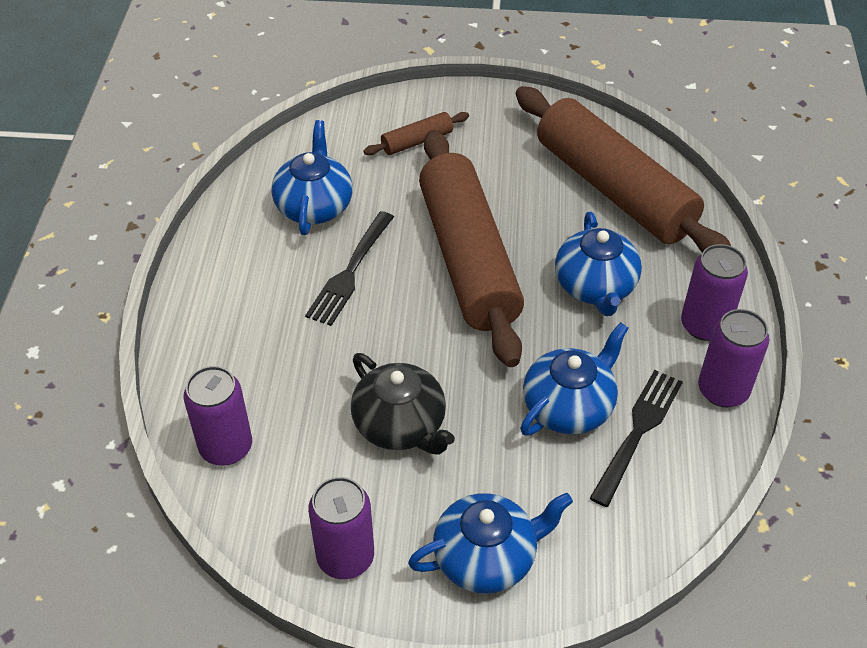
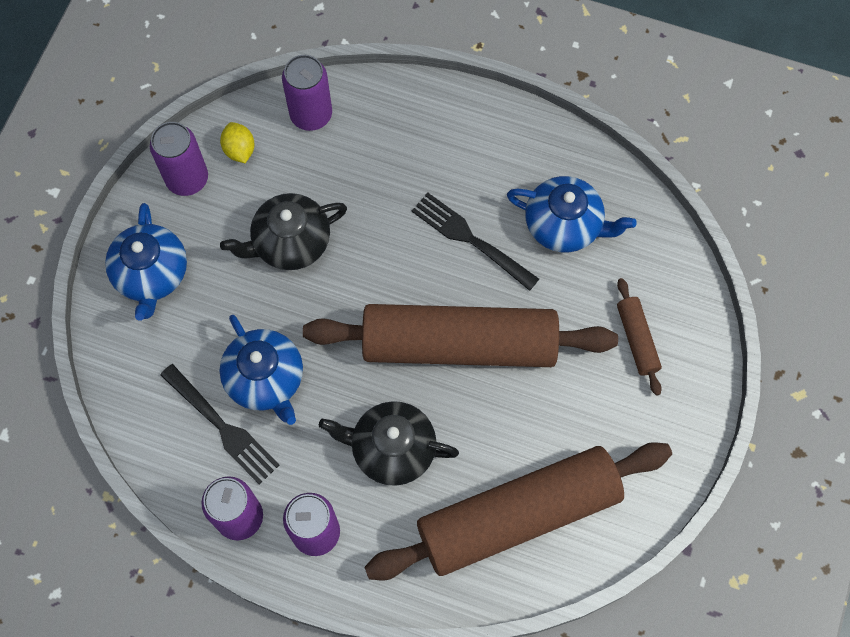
camera: 105 degrees right, 20 degrees up
blue teapot [555,212,642,316] -> black teapot [319,401,459,486]
none -> yellow lemon [220,122,254,163]

